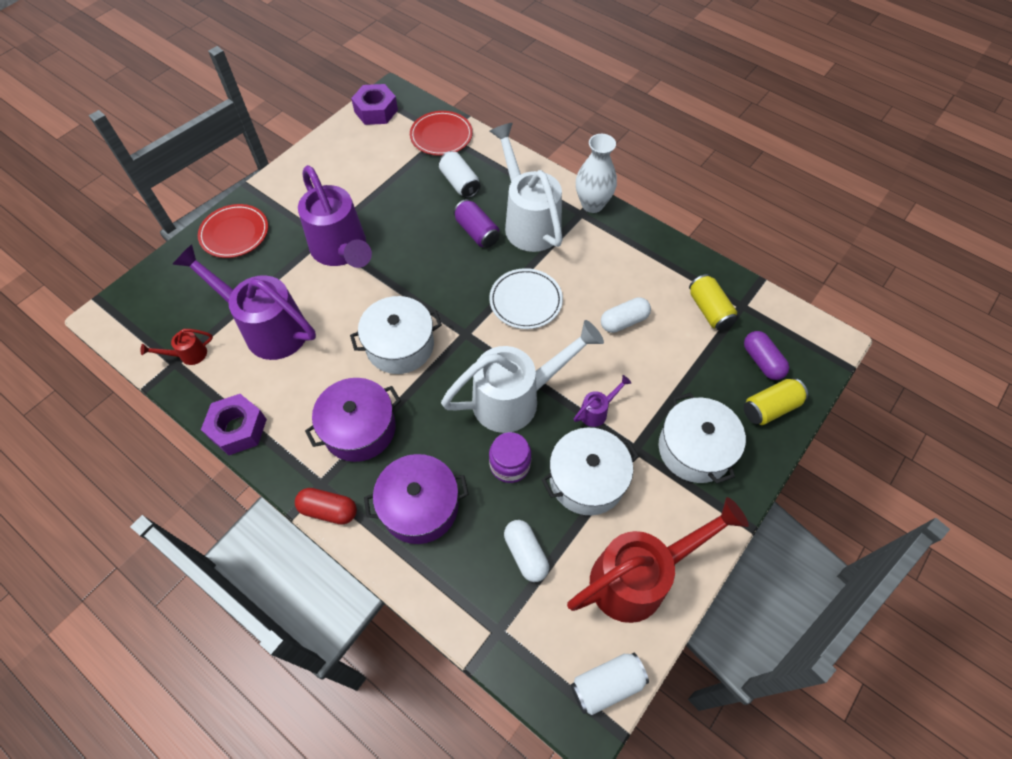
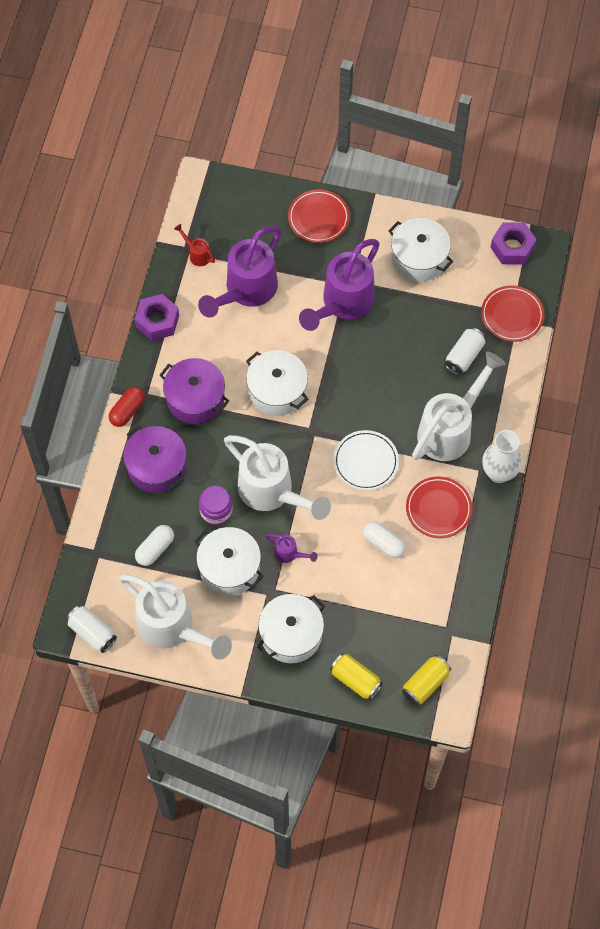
camera: 65 degrees right, 5 degrees up
purple watering can [172,244,316,360] -> purple watering can turned 150 degrees counterclockwise [198,226,281,318]
red capsule [295,488,357,525] -> red capsule turned 45 degrees clockwise [109,387,145,427]
purple can [453,199,500,248] -> none
red watering can [567,497,749,623] -> white watering can [119,574,232,660]
yellow can [689,274,737,330] -> yellow can moved to [402,655,451,705]
purple capsule [744,331,789,380] -> none
none -> white pot [388,218,453,281]
none -> red plate [406,477,472,538]

